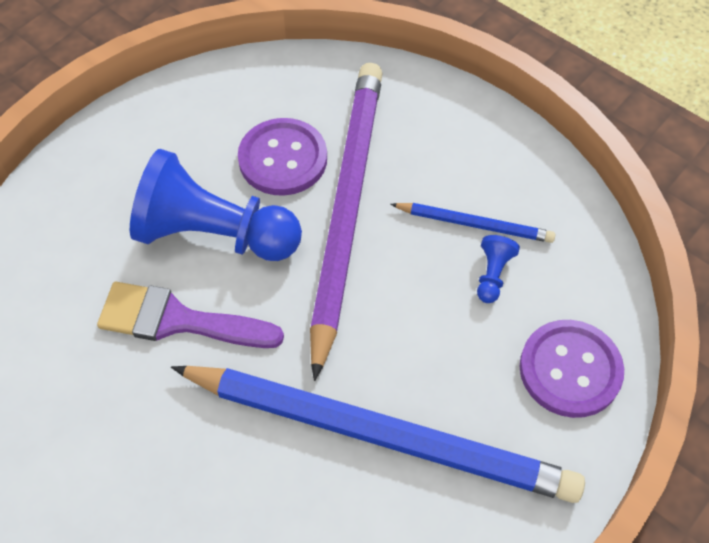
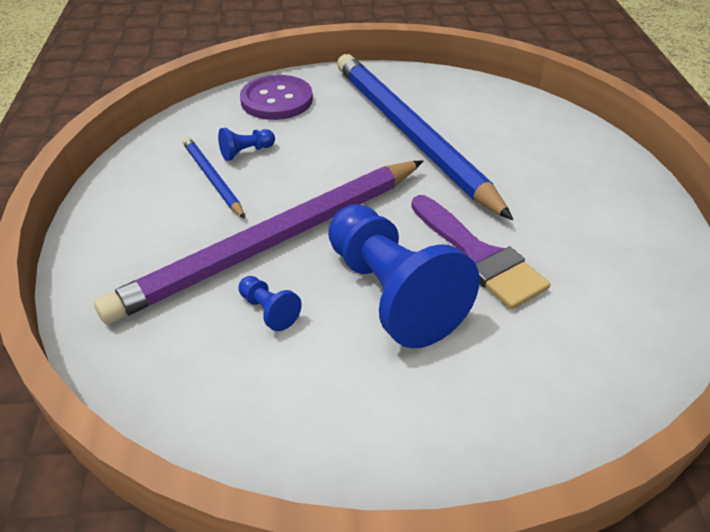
camera: 135 degrees left, 15 degrees down
purple button [238,118,327,196] -> blue pawn [238,276,301,331]

